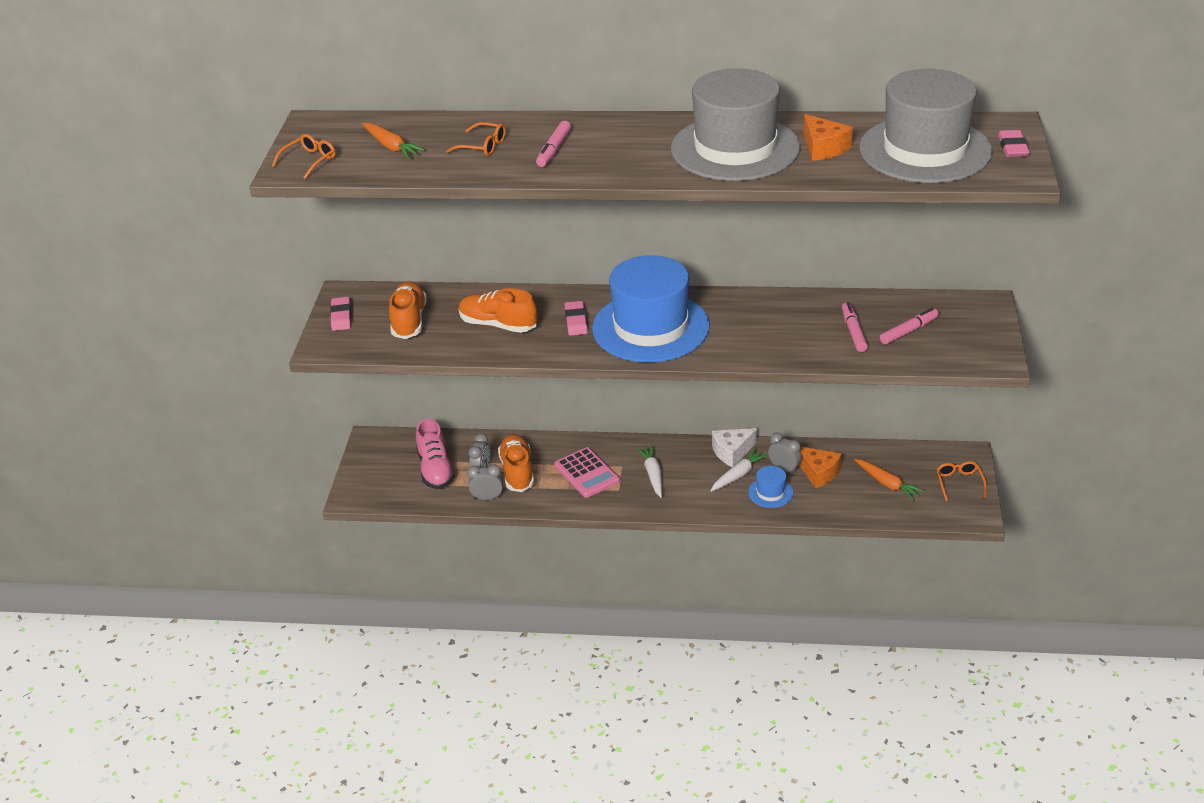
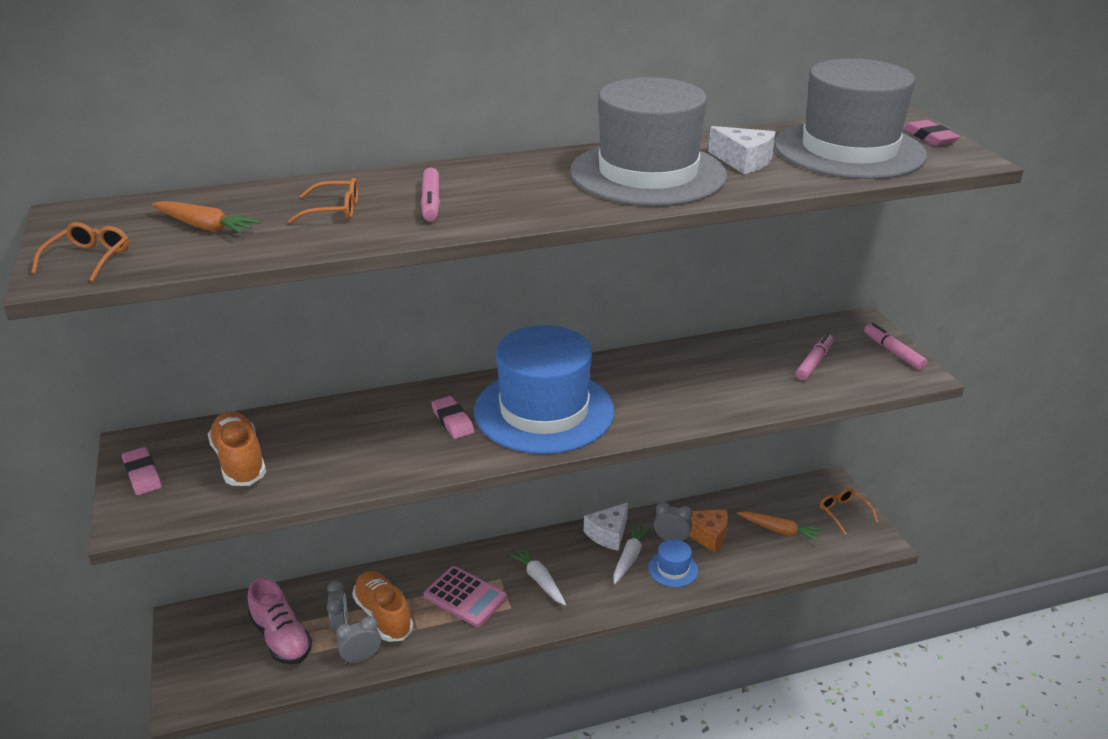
camera: 25 degrees left, 5 degrees down
orange shoe [459,288,537,333] -> none
orange cheese [803,114,853,161] -> white cheese [708,126,775,174]
pink marker [842,302,868,352] -> pink marker moved to [864,323,928,370]

